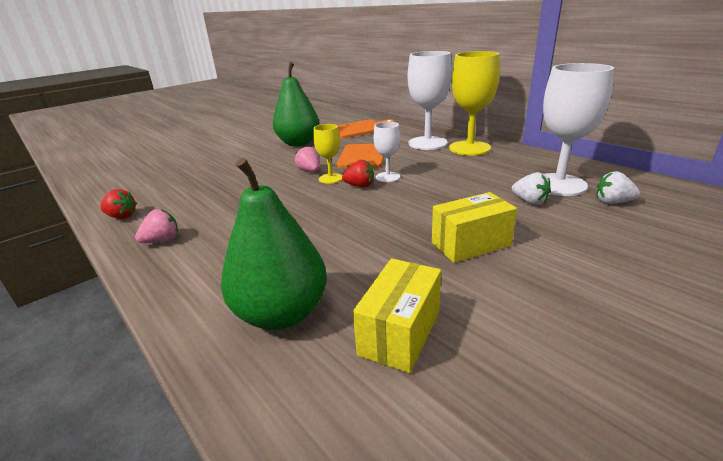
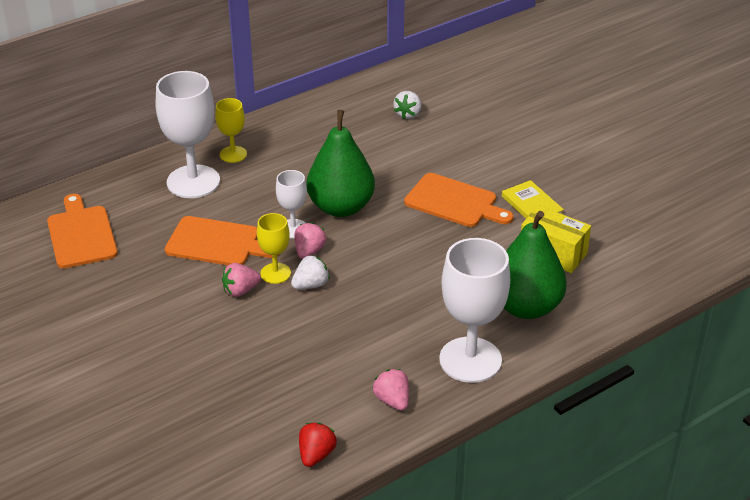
camera: 85 degrees left, 10 degrees up
green pear [273,62,319,146] -> green pear moved to [307,110,375,217]
red strawberry [342,159,374,188] -> pink strawberry [294,222,326,259]
yellow box [432,192,517,263] -> orange cutting board [404,173,514,227]
yellow goblet [449,51,500,156] -> yellow goblet [215,98,247,163], size x0.53
white strawberry [512,172,551,205] -> white strawberry moved to [291,255,330,289]
white goblet [543,63,614,196] -> white goblet moved to [439,238,510,383]
none -> yellow book [502,180,564,219]

